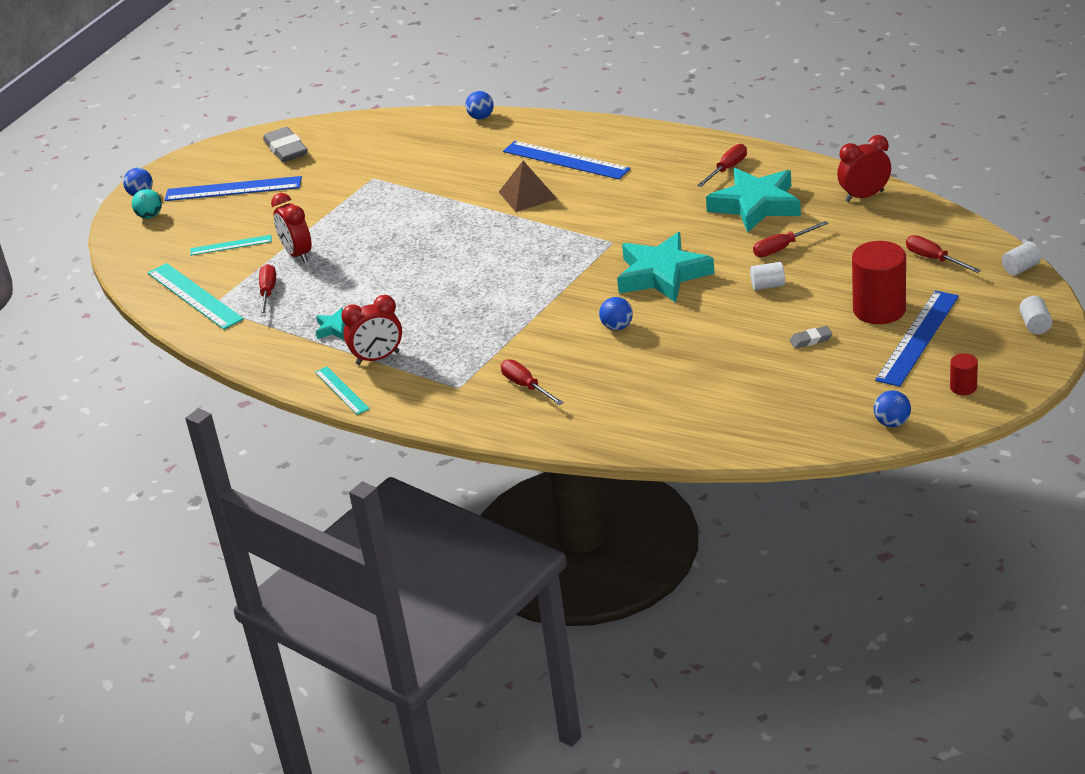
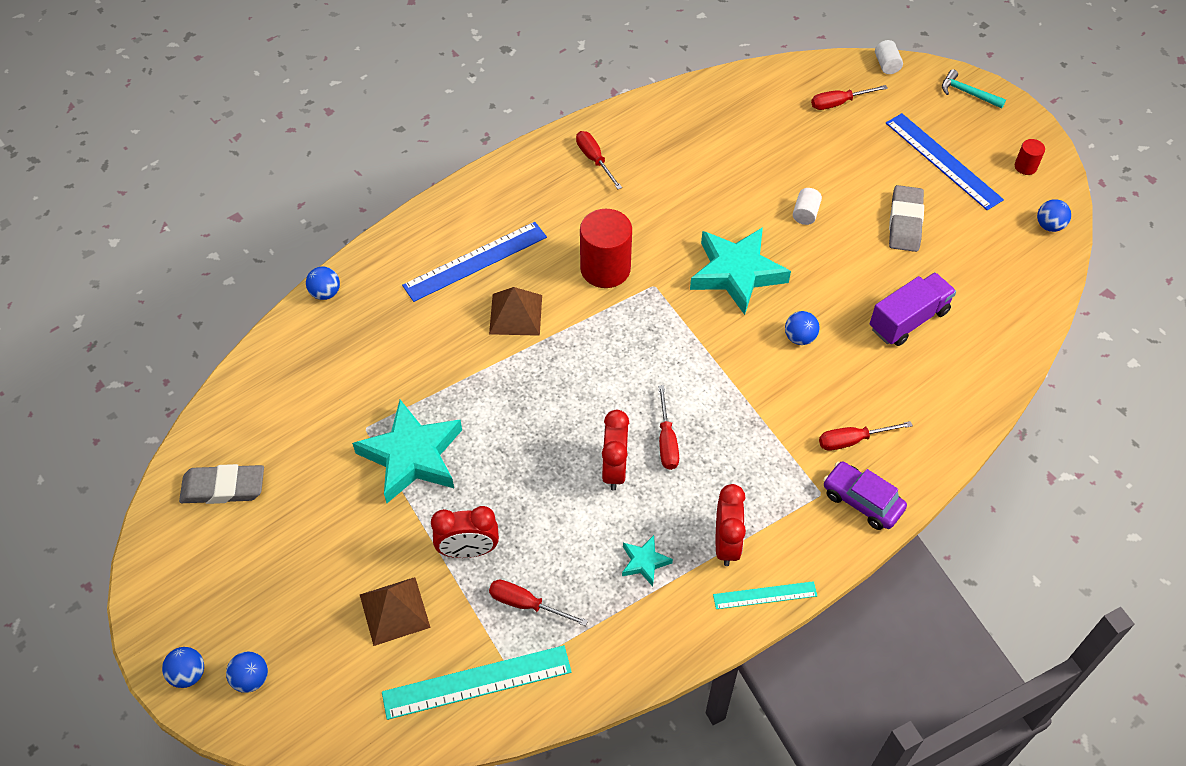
camera: 70 degrees left, 20 degrees up
turquoise ball [132,189,162,219] -> blue ball [226,651,268,693]
blue ruler [165,176,302,201] -> none
turquoise ruler [190,235,272,256] -> brown pyramid [360,577,431,646]
turquoise star [706,168,801,233] -> turquoise star moved to [352,400,462,503]
red screwdriver [753,221,829,257] -> red screwdriver moved to [658,385,679,470]
grey eraser [790,326,833,349] -> grey eraser [889,185,924,252], size x1.96
red clock [837,135,891,202] -> red clock moved to [602,410,629,490]
red cylinder [852,241,906,324] -> red cylinder moved to [580,209,632,288]
white cylinder [1019,296,1052,334] -> turquoise hammer [942,69,1006,109]
none -> purple car [823,462,907,530]
none -> purple truck [870,272,956,346]

